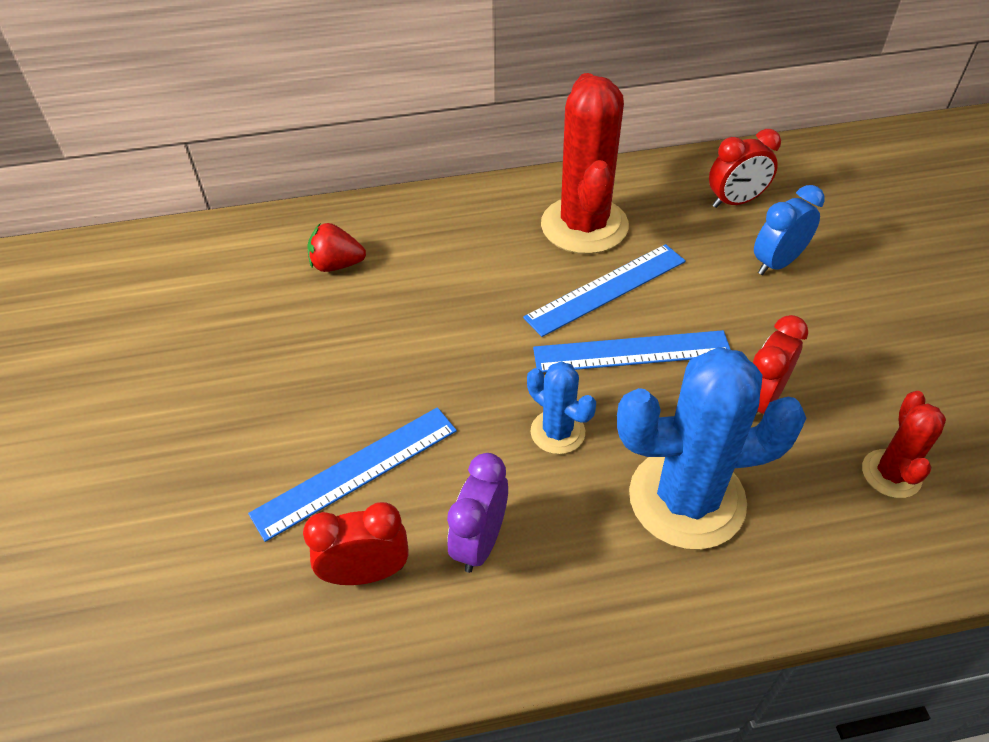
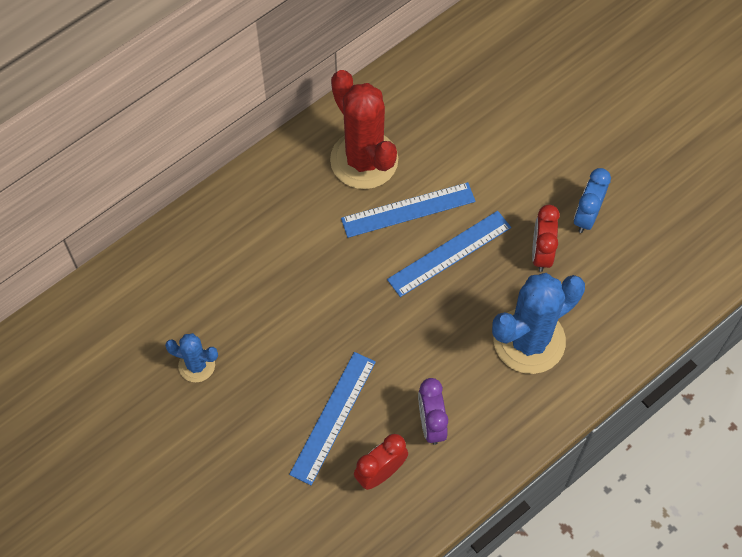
camera: 30 degrees left, 15 degrees up
red strawberry [307,223,366,272] -> none
blue ruler [523,244,686,337] -> blue ruler turned 45 degrees clockwise [341,182,476,238]
blue cactus [527,361,596,454] -> blue cactus moved to [165,333,218,382]
red clock [709,129,781,208] -> none
blue clock [754,185,825,275] -> blue clock moved to [574,168,611,233]
red cactus [862,391,946,498] -> none

